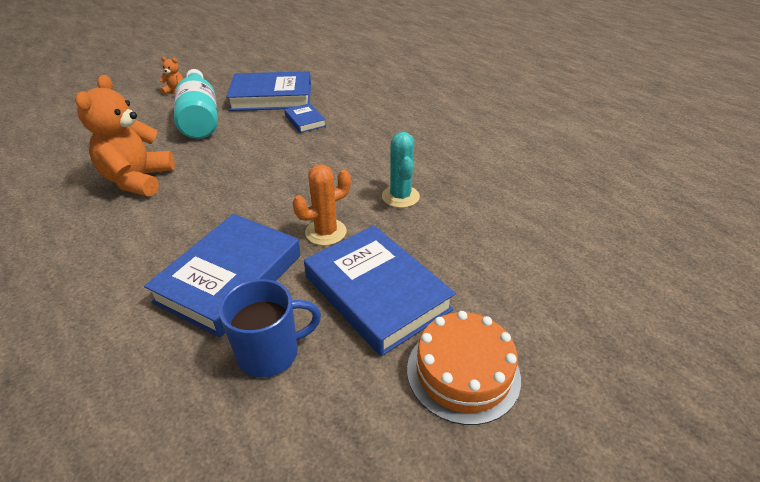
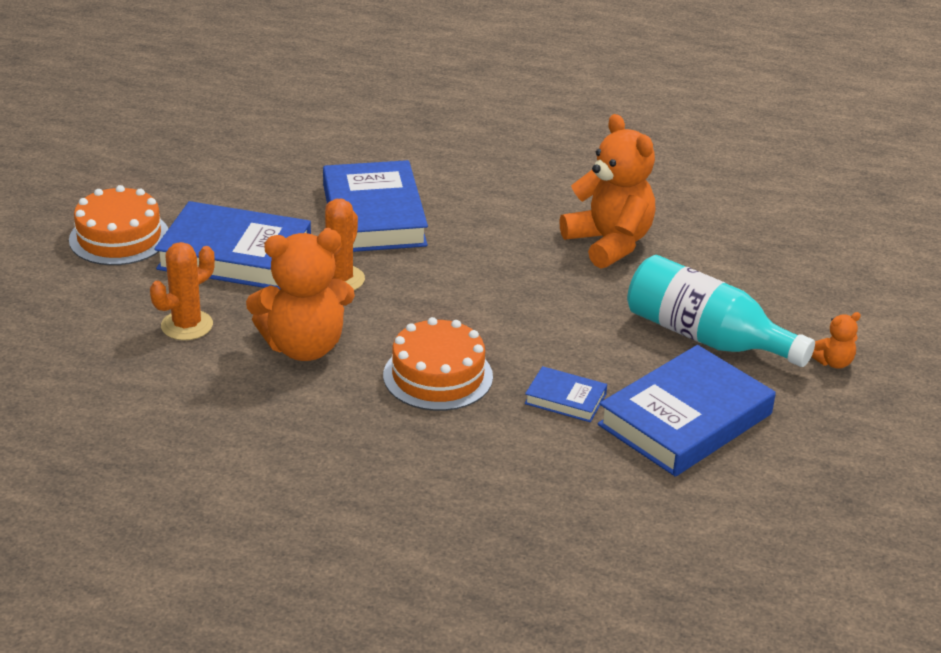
camera: 140 degrees right, 5 degrees down
blue mug [219,279,321,378] -> none
turquoise cactus [382,132,420,208] -> orange teddy bear [246,230,355,361]
none -> orange cactus [150,242,215,340]
none -> orange cake [383,317,493,411]

